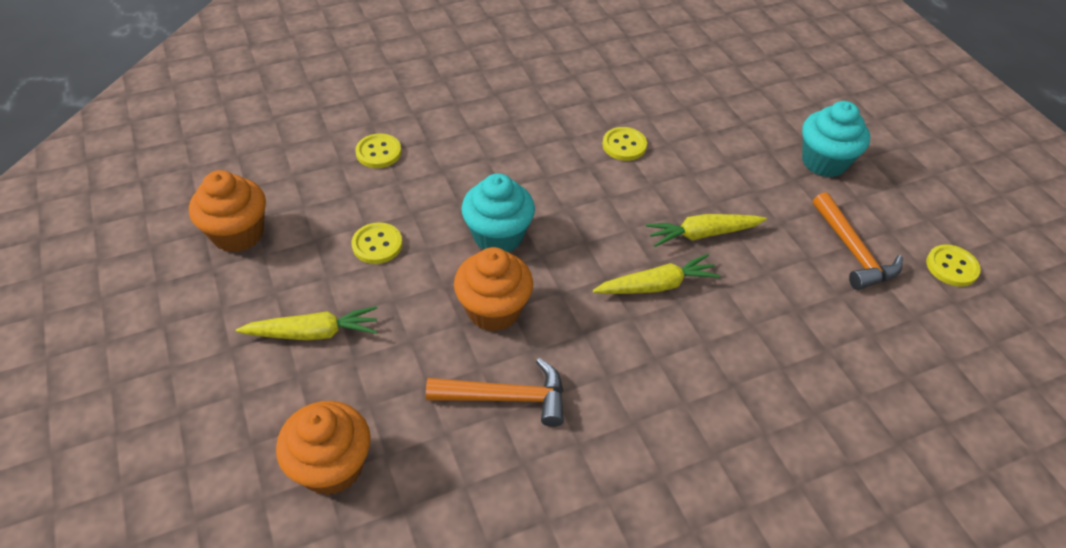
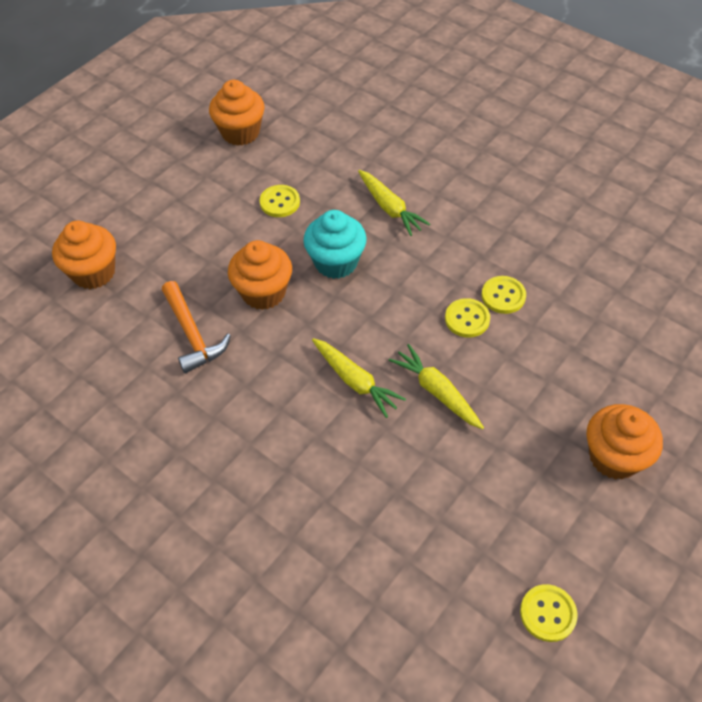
camera: 65 degrees right, 5 degrees up
yellow carrot [236,306,378,340] -> yellow carrot moved to [358,170,430,236]
yellow button [355,133,402,168] -> yellow button moved to [445,298,490,337]
turquoise cupcake [802,101,870,177] -> orange cupcake [587,404,663,480]
orange hammer [813,192,903,290] -> none

